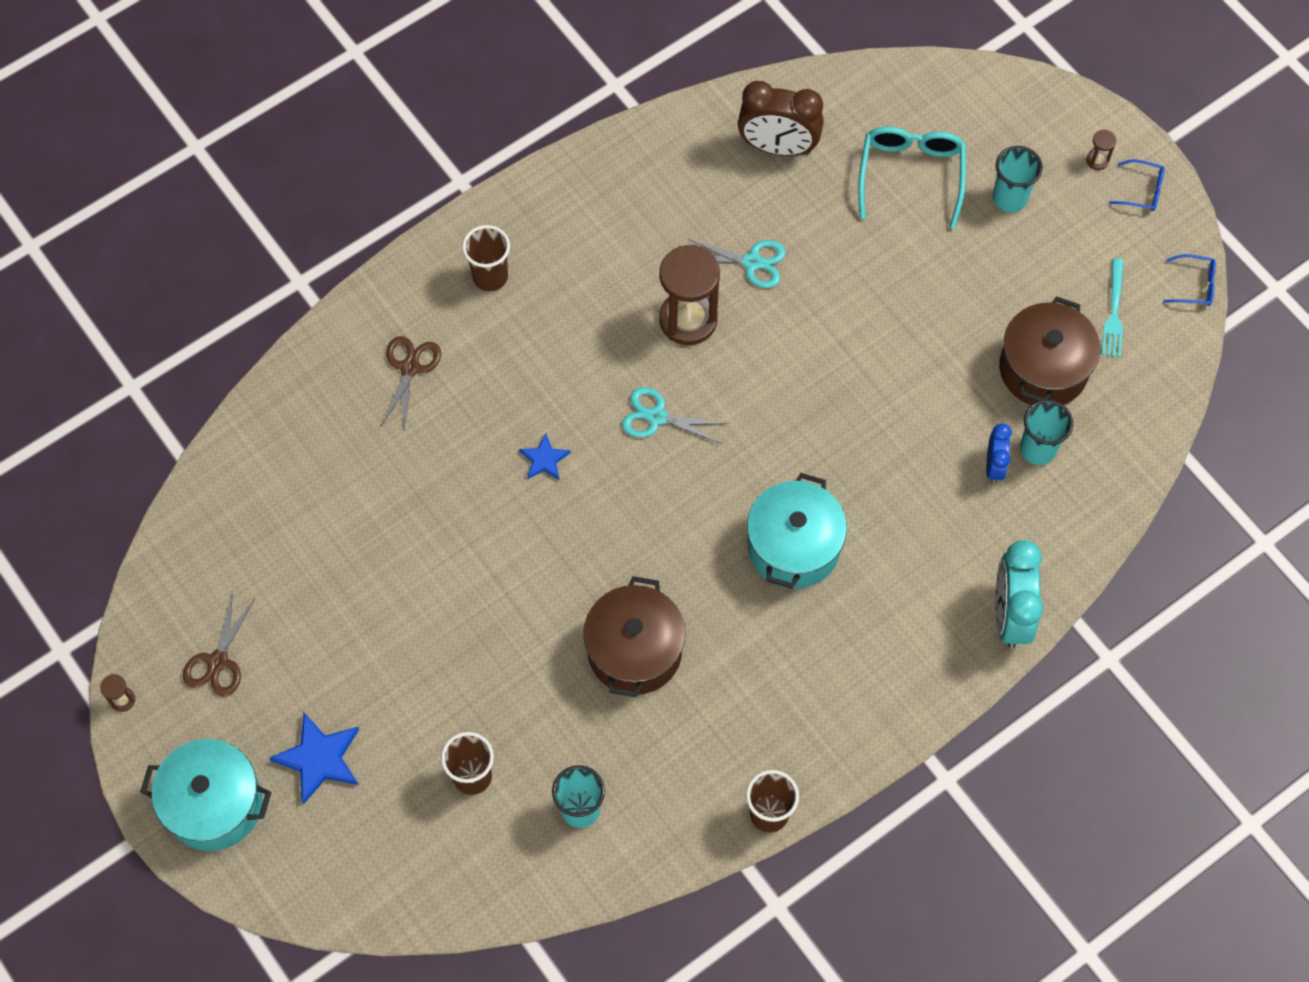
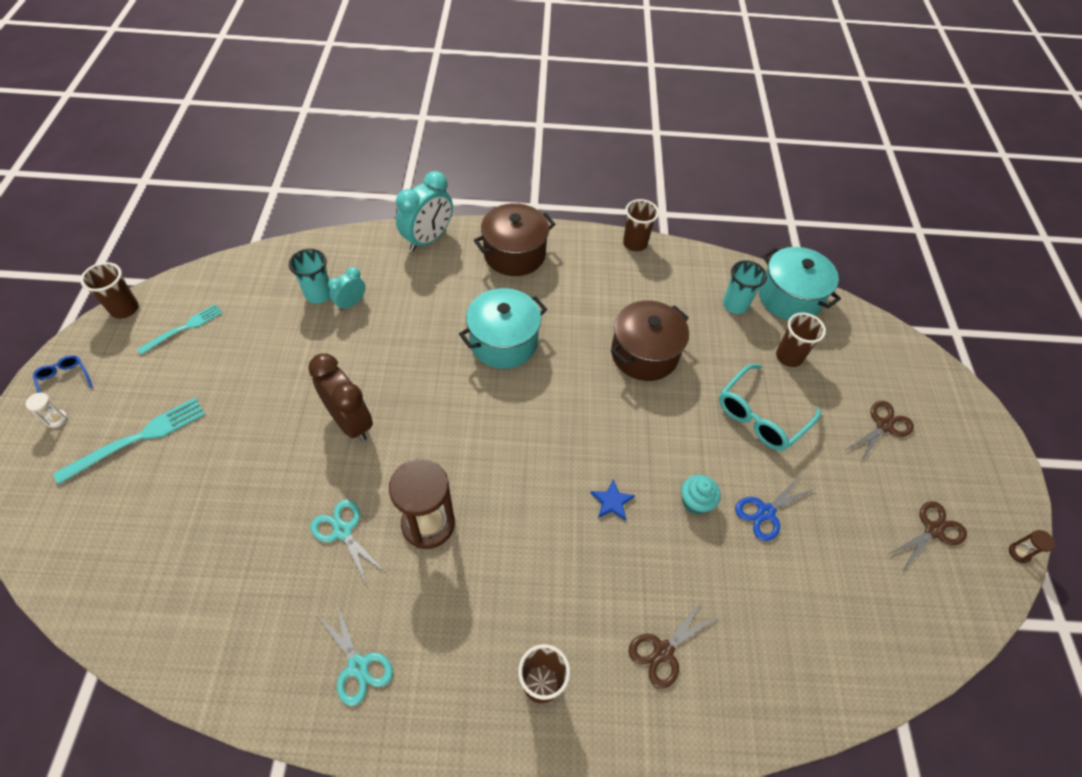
camera: 145 degrees left, 10 degrees down
turquoise pot [140,739,271,851] -> turquoise pot moved to [759,247,841,320]
blue star [269,713,359,805] -> brown scissors [846,401,914,463]
turquoise scissors [622,387,728,444] -> turquoise scissors moved to [318,603,393,706]
brown clock [738,81,824,156] -> brown clock moved to [308,354,373,442]
turquoise glasses [858,126,966,229] -> turquoise glasses moved to [719,364,821,451]
blue clock [986,424,1012,483] -> turquoise clock [328,267,365,311]
turquoise cup [993,146,1043,212] -> turquoise fork [53,398,205,484]
brown pot [999,296,1100,405] -> brown pot moved to [474,203,555,276]
brown hourglass [1086,130,1116,170] -> white hourglass [26,393,68,428]
blue glasses [1163,254,1216,306] -> brown cup [80,262,139,319]
none -> turquoise cupcake [681,475,721,514]
none -> blue scissors [735,476,816,541]

